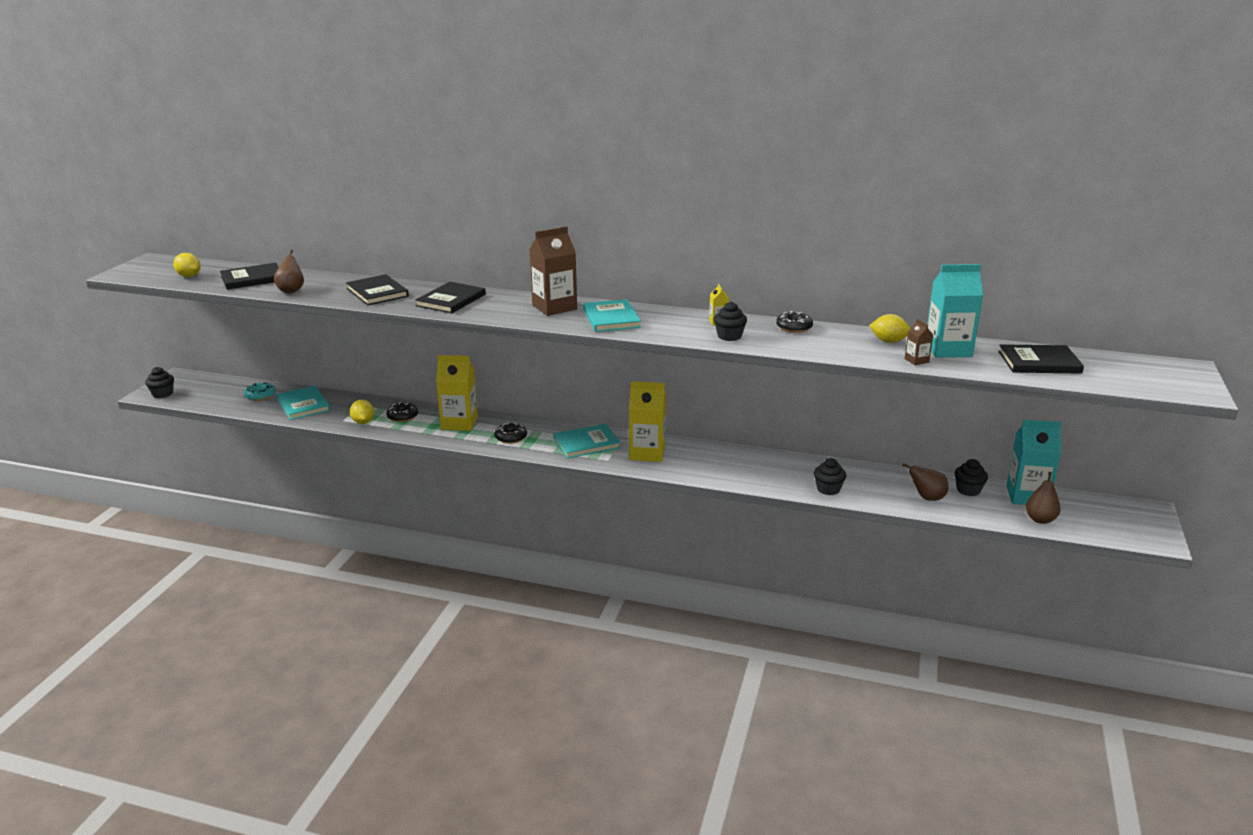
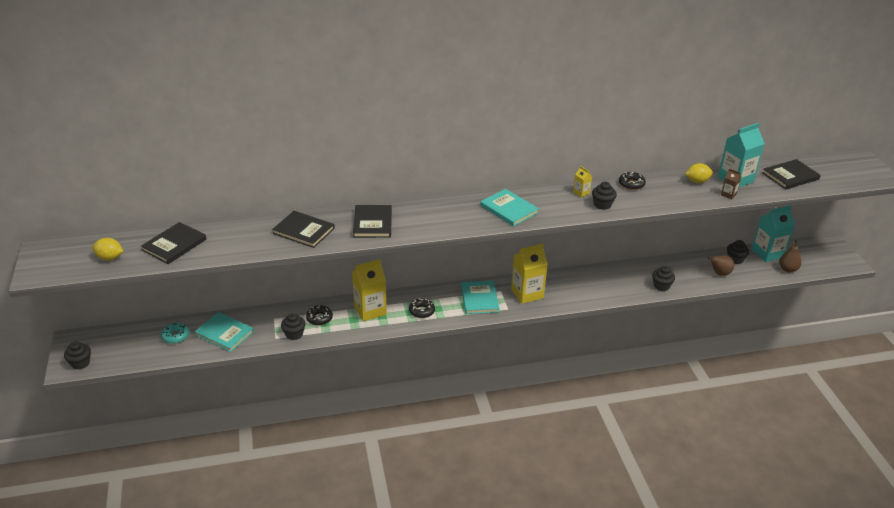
camera: 30 degrees left, 10 degrees up
brown pear [274,250,304,293] -> none
yellow lemon [350,400,374,424] -> black cupcake [281,313,306,340]
brown carton [529,226,577,316] -> none
turquoise book [553,424,620,458] -> turquoise book turned 45 degrees counterclockwise [461,281,499,314]

